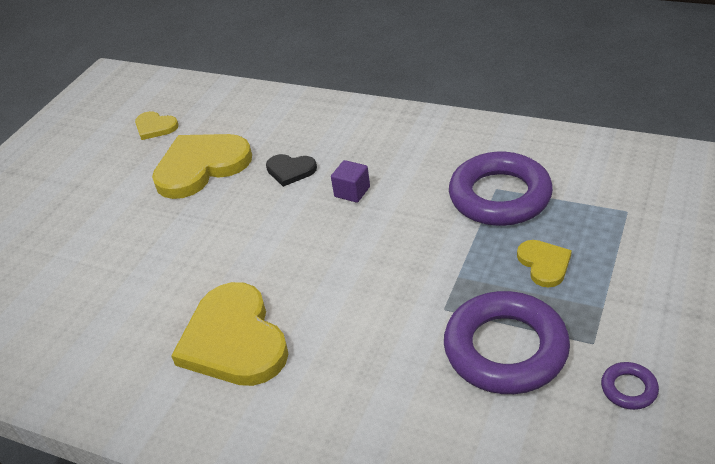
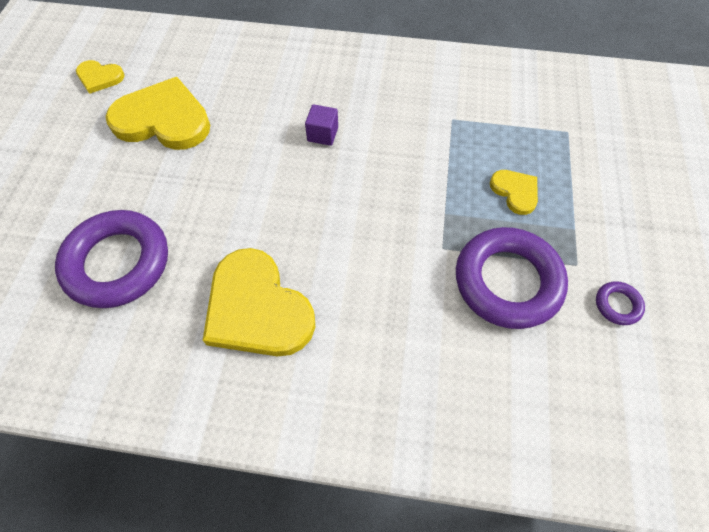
camera: 20 degrees left, 20 degrees up
yellow heart [152,134,252,199] -> yellow heart turned 60 degrees clockwise [105,77,210,150]
black heart [266,154,317,187] -> none
purple ring [449,152,553,226] -> purple ring moved to [55,210,168,308]

